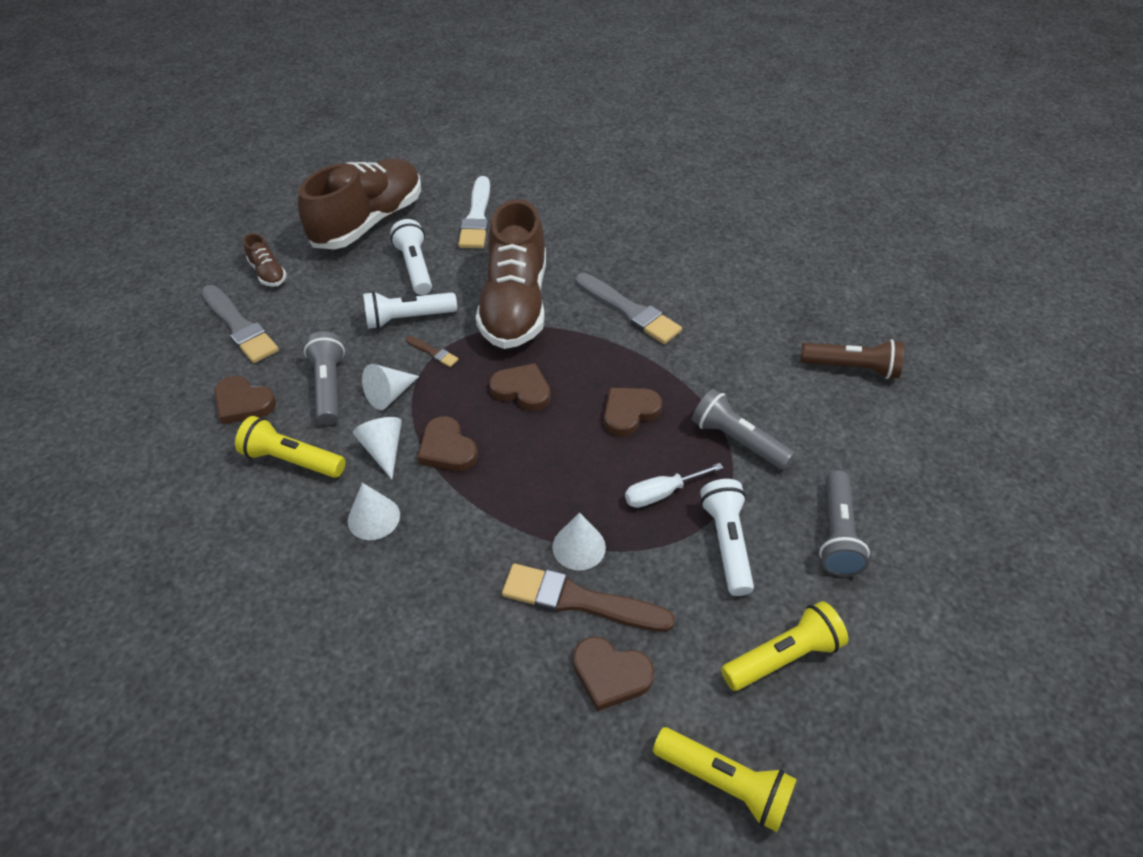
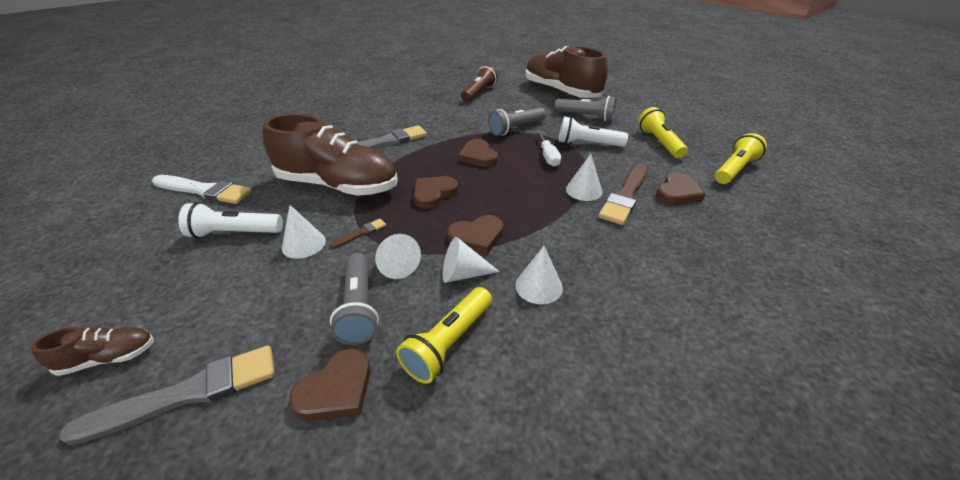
camera: 75 degrees left, 10 degrees down
brown shoe [298,159,421,249] -> brown shoe moved to [525,46,608,98]
grey flashlight [304,331,345,425] -> grey flashlight turned 105 degrees counterclockwise [330,253,379,345]
white flashlight [363,291,457,329] -> white cone [282,205,326,259]

